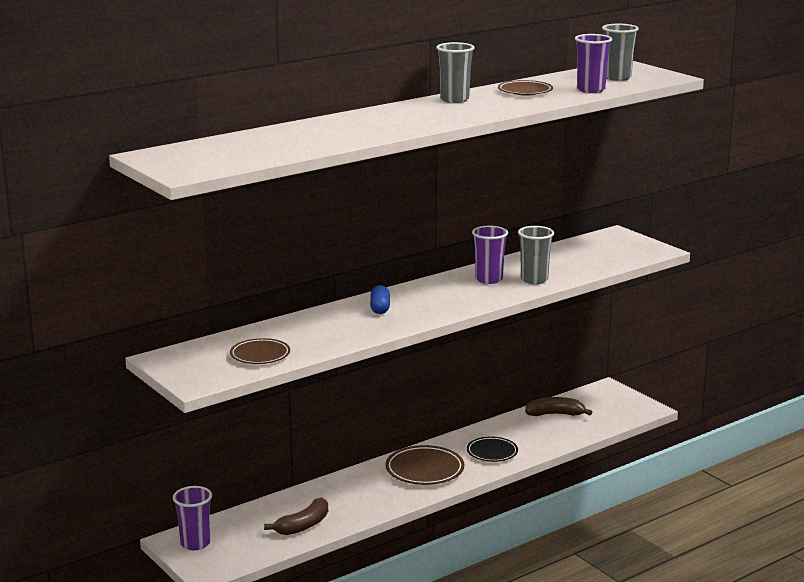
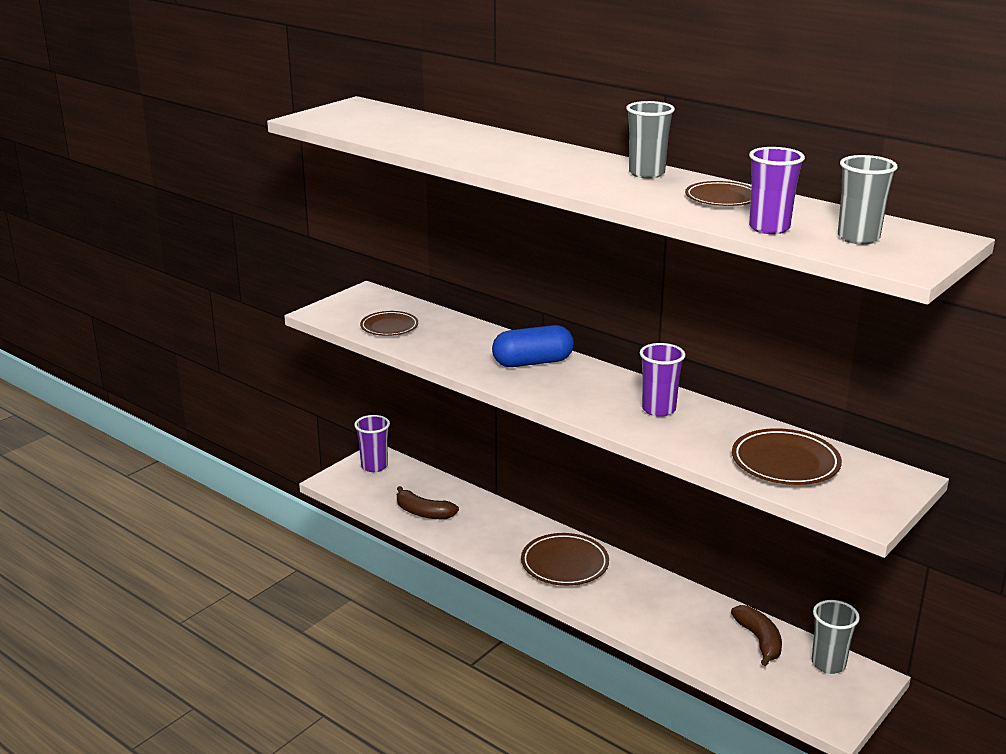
camera: 75 degrees right, 5 degrees up
blue capsule [370,285,390,314] -> blue capsule [492,325,574,367], size x1.73
black plate [467,437,518,462] -> none
grey cup [518,226,554,284] -> grey cup moved to [812,600,860,674]
none -> brown plate [732,428,842,485]

